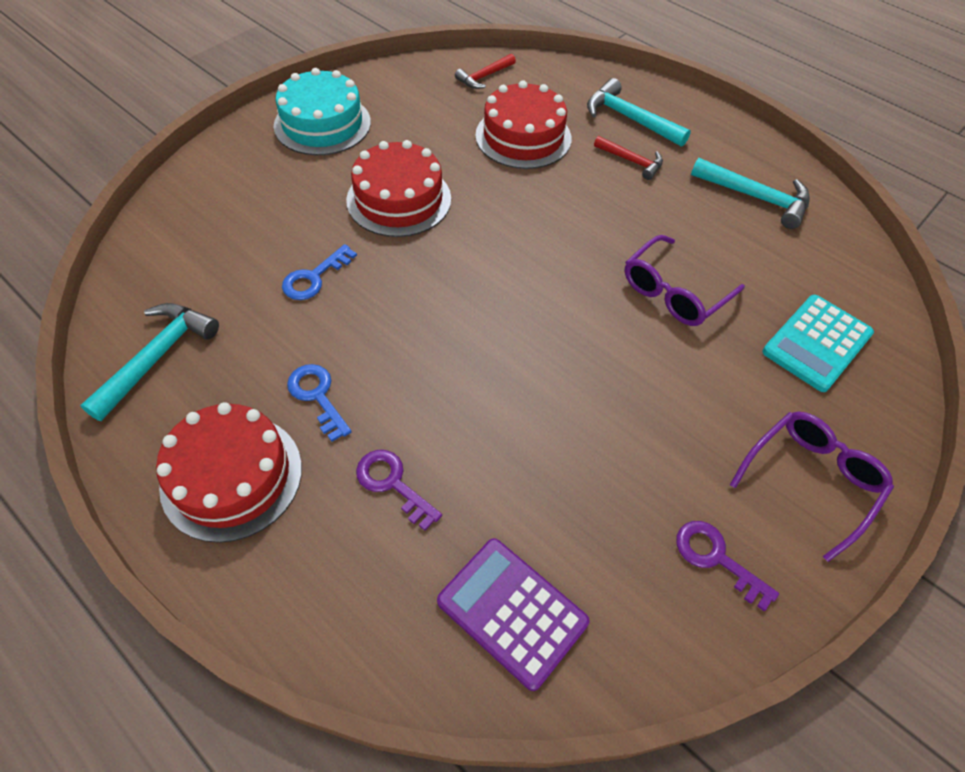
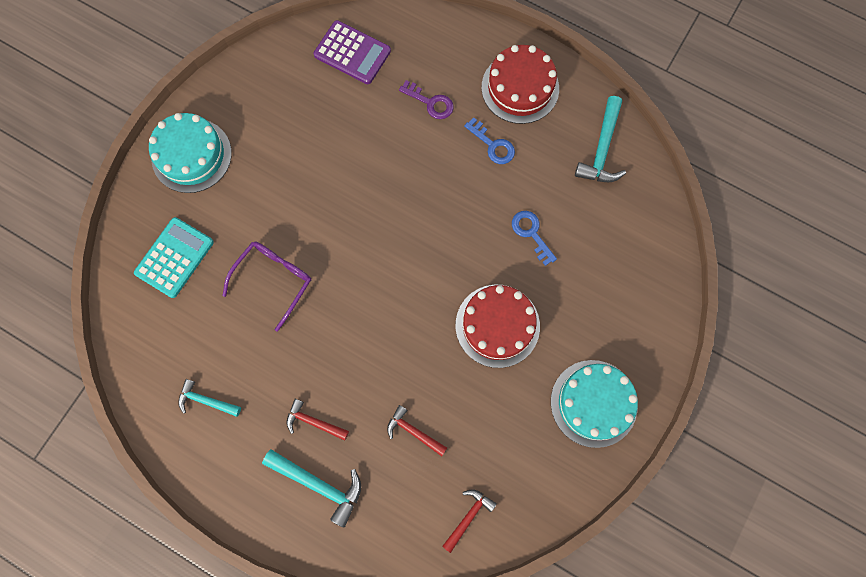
camera: 170 degrees right, 20 degrees up
blue key [282,244,357,300] -> blue key turned 60 degrees counterclockwise [512,211,557,266]
red cake [475,80,571,169] -> red hammer [387,405,447,456]
purple key [676,521,779,611] -> none
turquoise hammer [691,158,810,229] -> turquoise hammer [178,379,241,417], size x0.63
purple glasses [730,411,894,562] -> turquoise cake [149,113,232,193]

